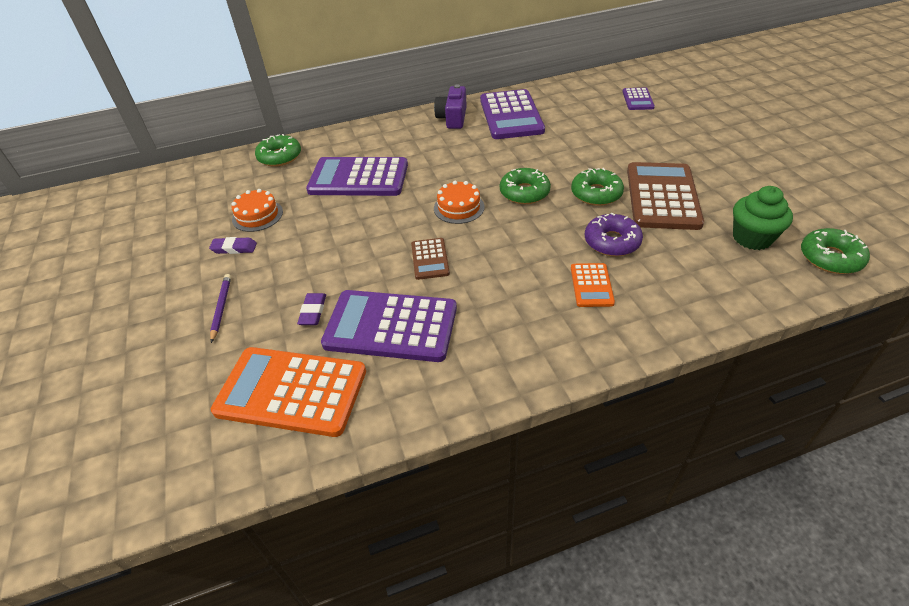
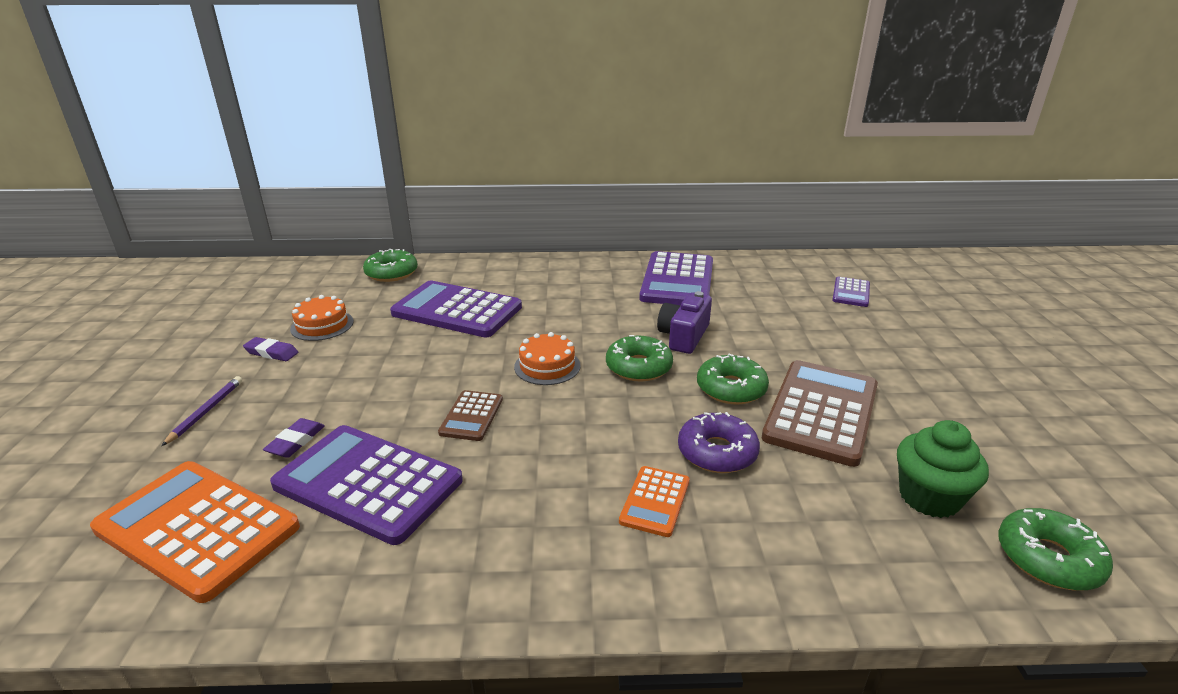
camera: 15 degrees right, 15 degrees down
purple camera [434,84,467,129] -> purple camera moved to [657,291,712,354]

